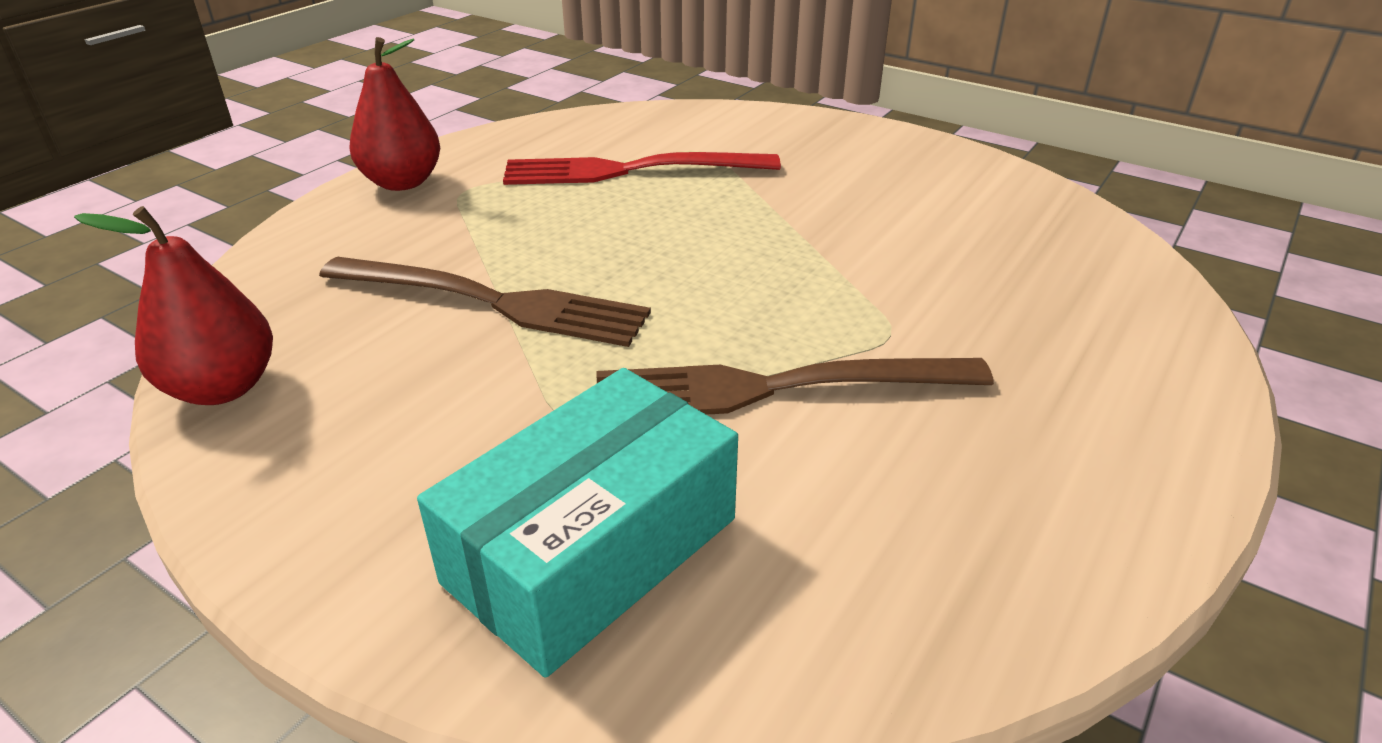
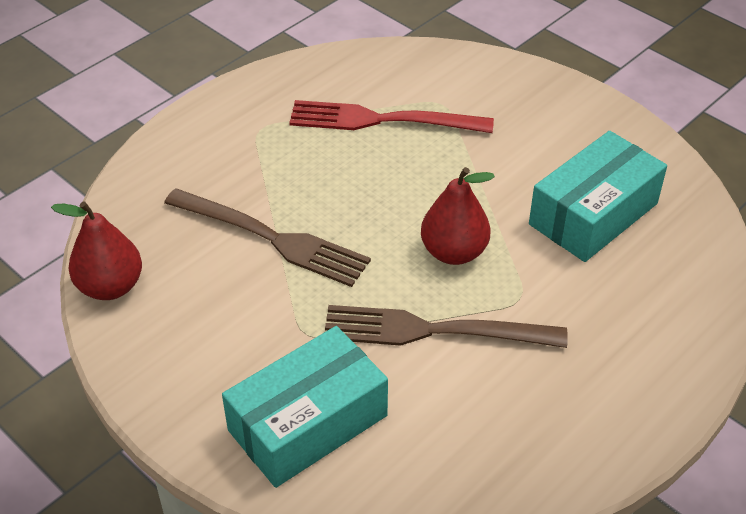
camera: 10 degrees right, 10 degrees up
red pear [350,37,440,191] -> red pear moved to [421,167,495,265]
none -> turquoise box [529,131,667,262]

